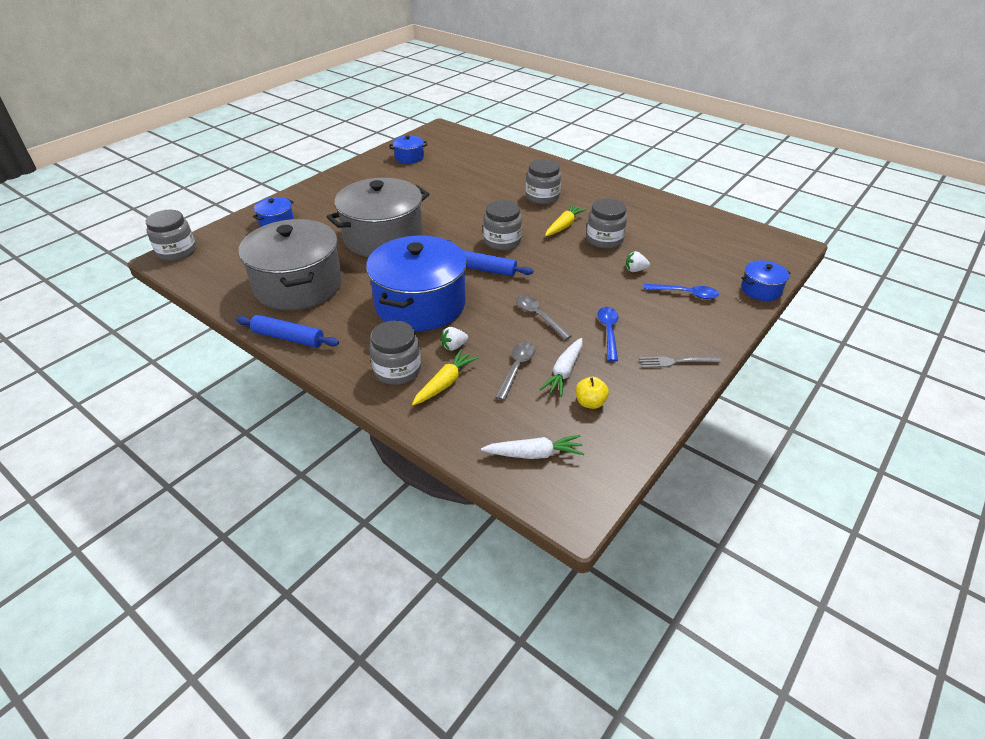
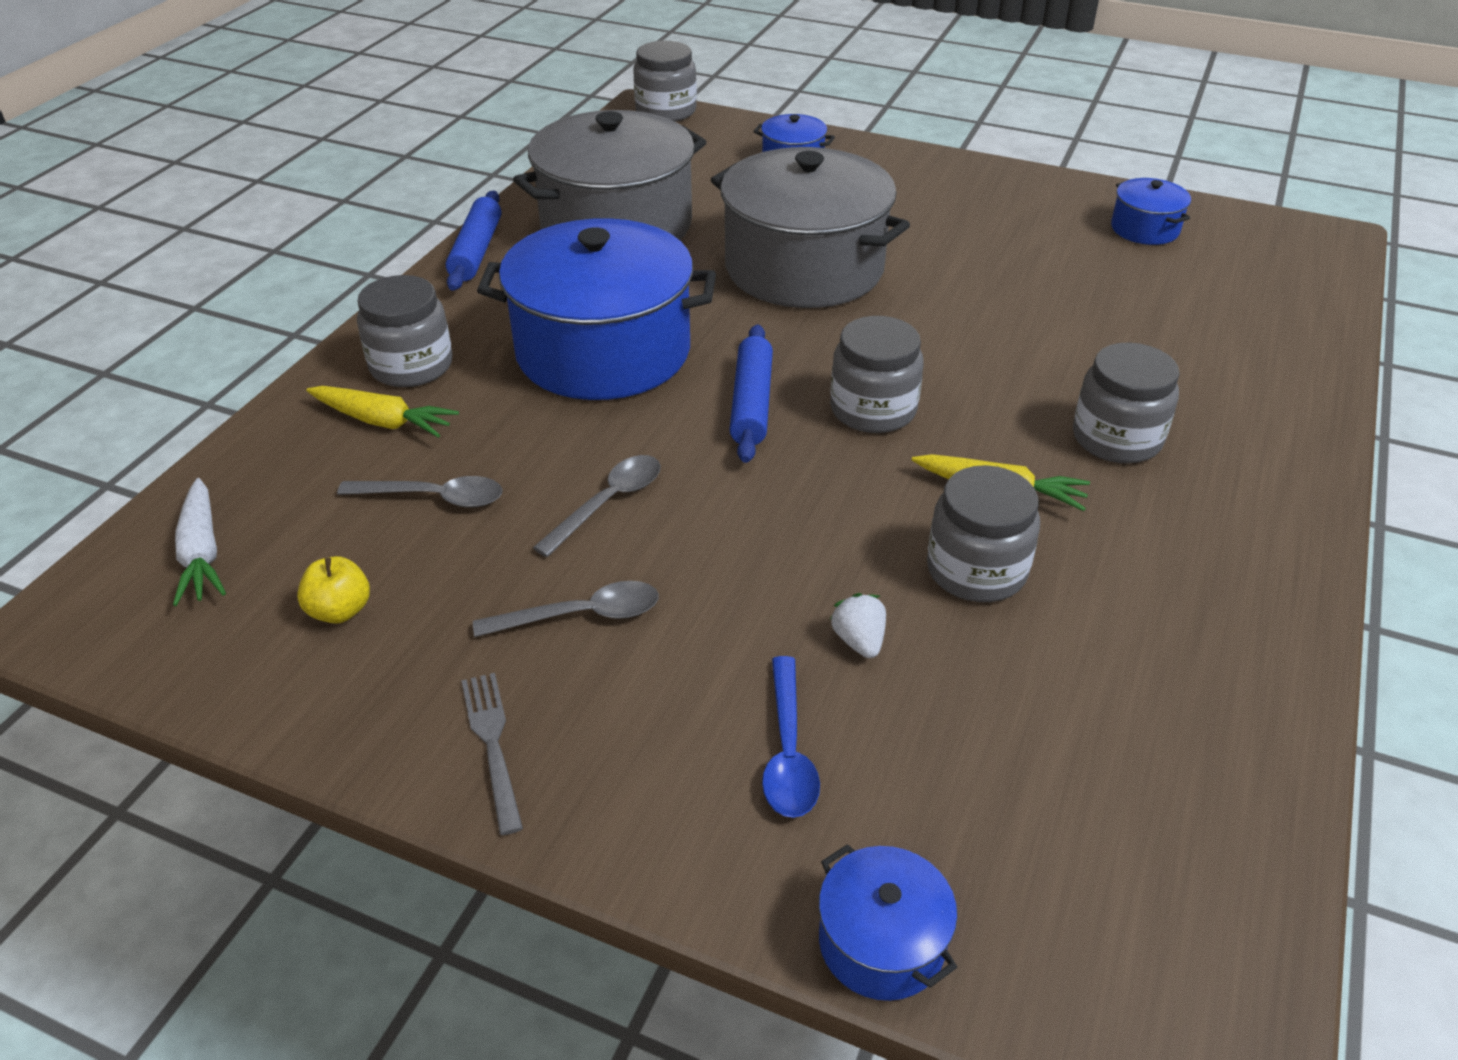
camera: 75 degrees right, 0 degrees up
white strawberry [441,327,468,351] -> none
white carrot [539,338,583,397] -> none
blue spoon [597,307,619,362] -> grey spoon [473,581,659,637]

